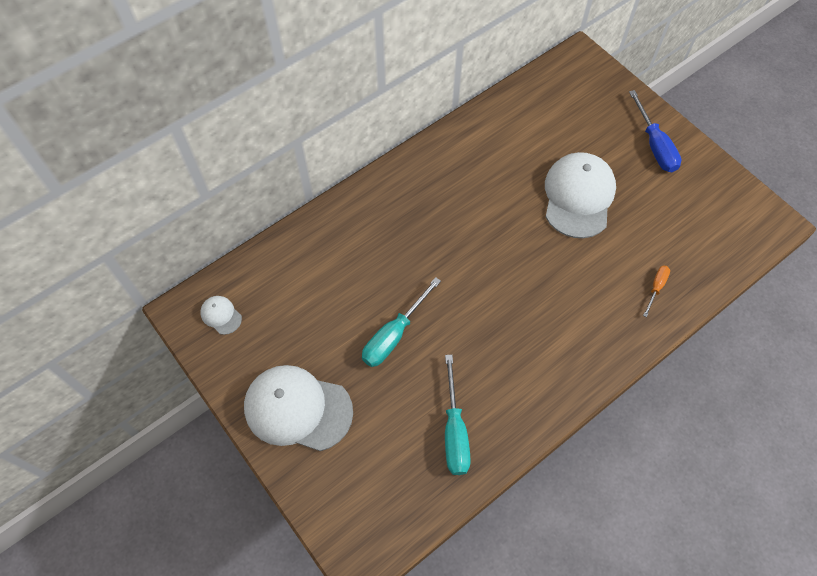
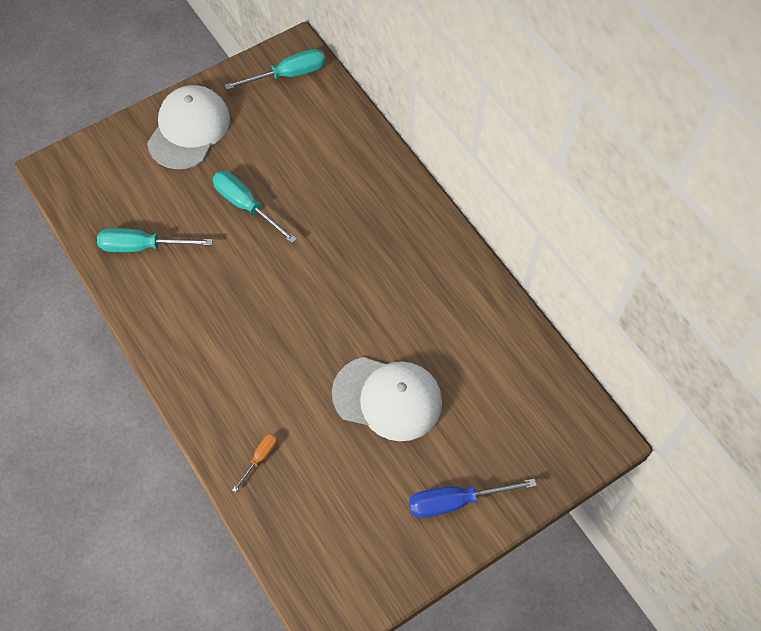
camera: 95 degrees right, 0 degrees up
white cap [200,296,242,335] -> turquoise screwdriver [225,49,326,90]
orange screwdriver [643,265,670,317] -> orange screwdriver turned 90 degrees counterclockwise [232,433,278,492]

